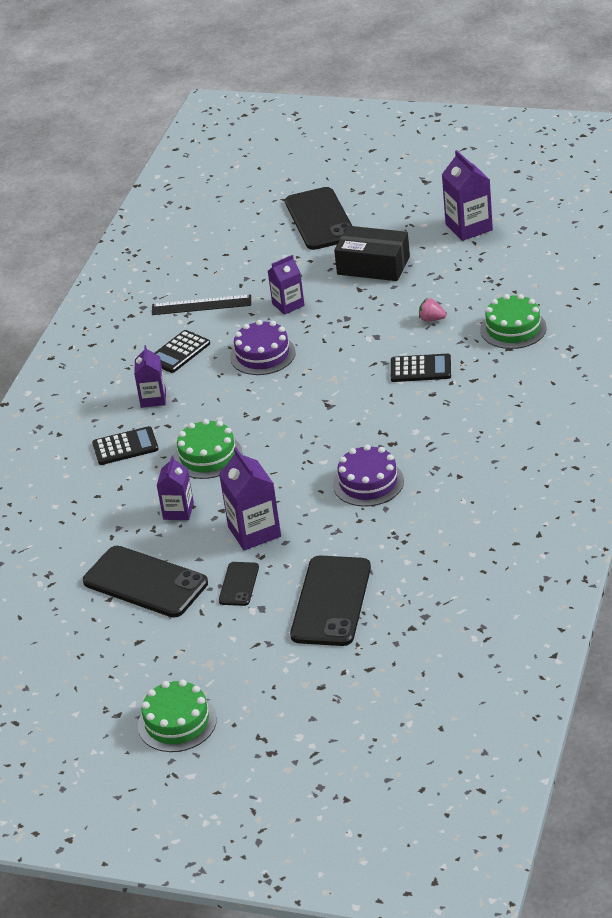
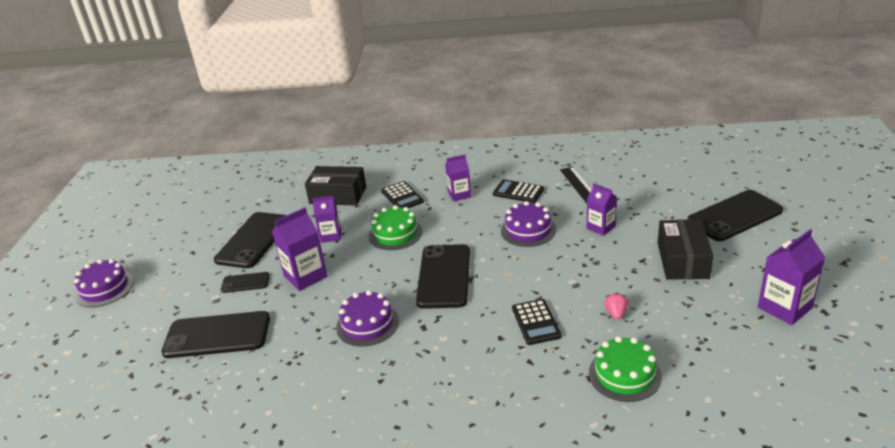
camera: 75 degrees right, 5 degrees down
green cake [138,680,217,752] -> purple cake [74,259,134,307]
none -> black box [305,166,366,206]
none -> black phone [416,244,470,309]

